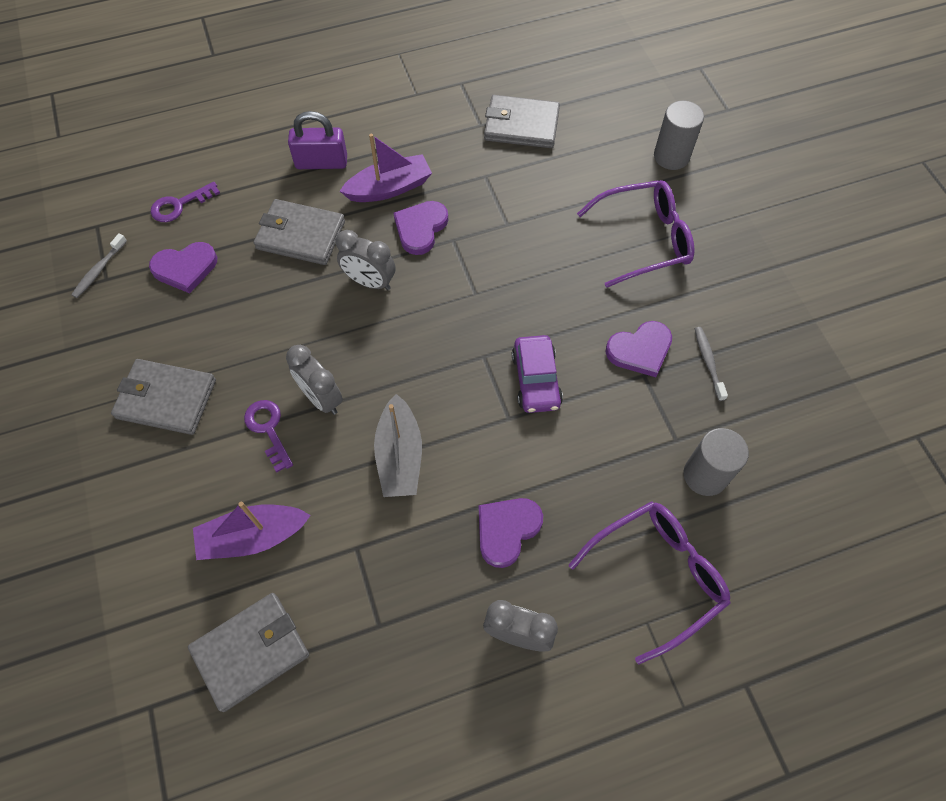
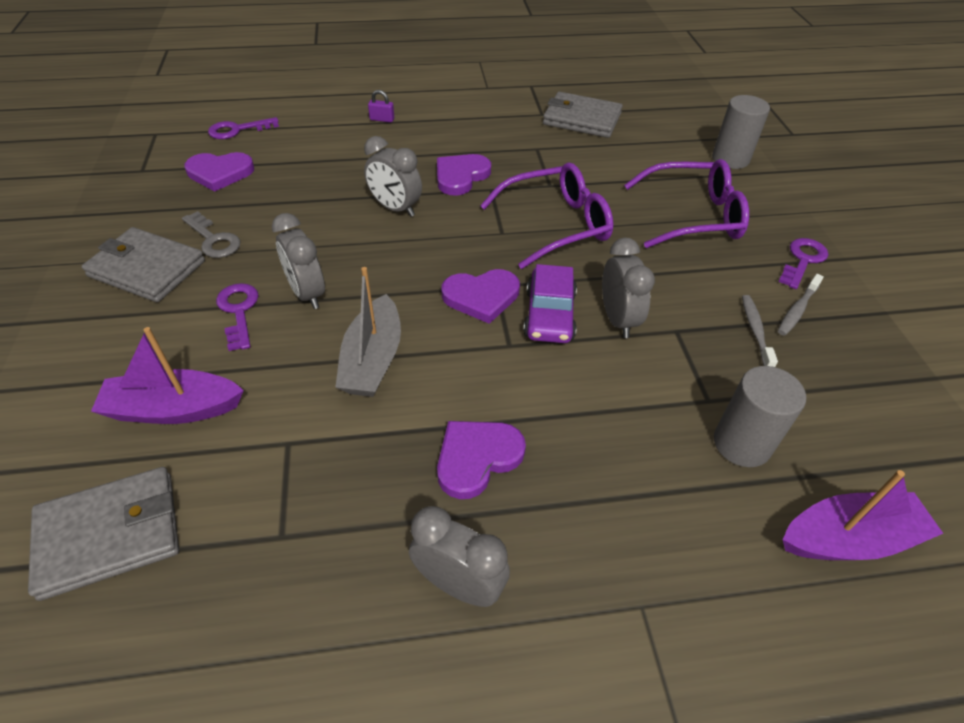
camera: 10 degrees right, 15 degrees down
grey toothbrush [71,233,127,298] -> grey toothbrush moved to [778,274,824,336]
grey wallet [254,199,345,265] -> none
purple padlock [288,111,347,169] -> purple padlock [368,90,394,122], size x0.48
purple boat [340,134,432,202] -> purple boat moved to [783,470,944,560]
purple glasses [569,501,731,664] -> purple glasses moved to [480,162,614,269]
purple heart [606,321,672,377] -> purple heart moved to [442,269,520,324]
none -> grey key [182,211,241,258]
none -> grey clock [602,238,655,338]
none -> purple key [778,238,828,289]

